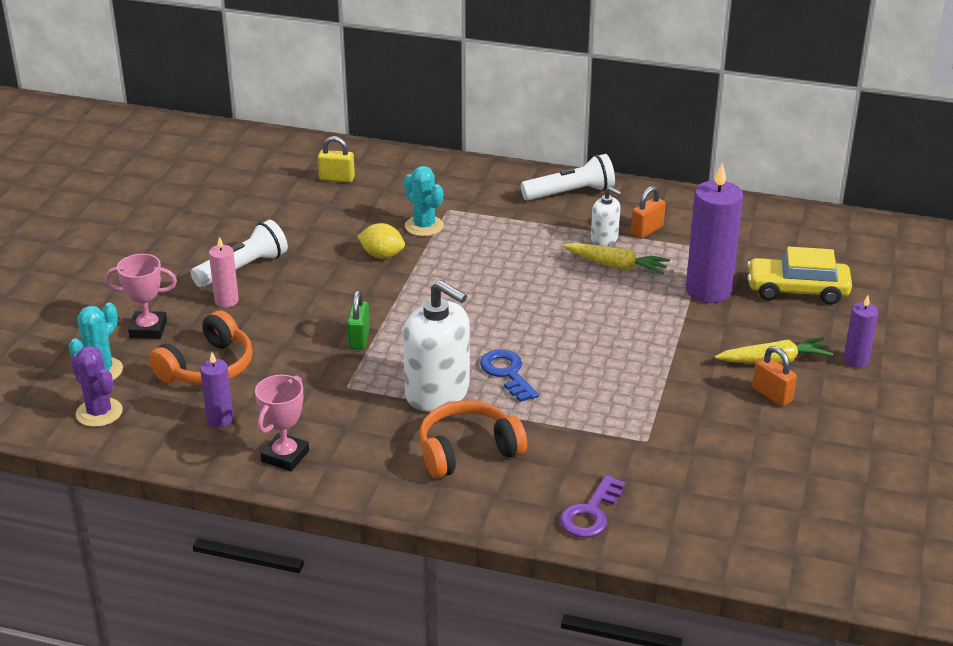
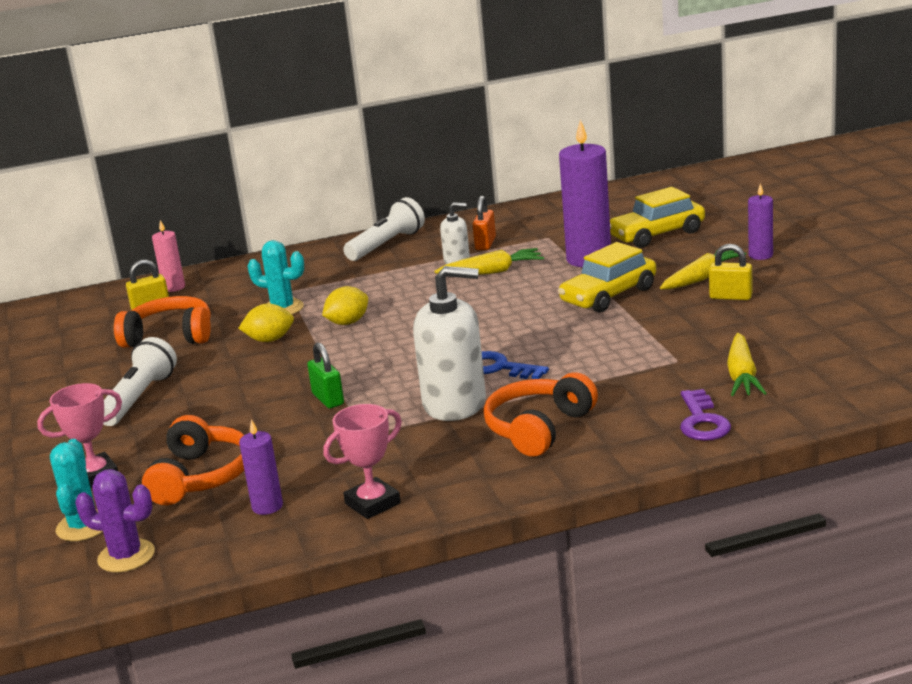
camera: 30 degrees left, 10 degrees down
pink candle [209,237,239,308] -> pink candle moved to [152,220,185,292]
pink trophy [255,375,309,471] -> pink trophy turned 60 degrees clockwise [324,404,402,519]
orange padlock [752,346,797,406] -> yellow padlock [709,244,753,300]
none -> orange headphones [114,296,211,348]
none -> yellow lemon [322,286,368,325]
none -> yellow car [558,242,656,313]
none -> yellow carrot [727,333,767,396]

